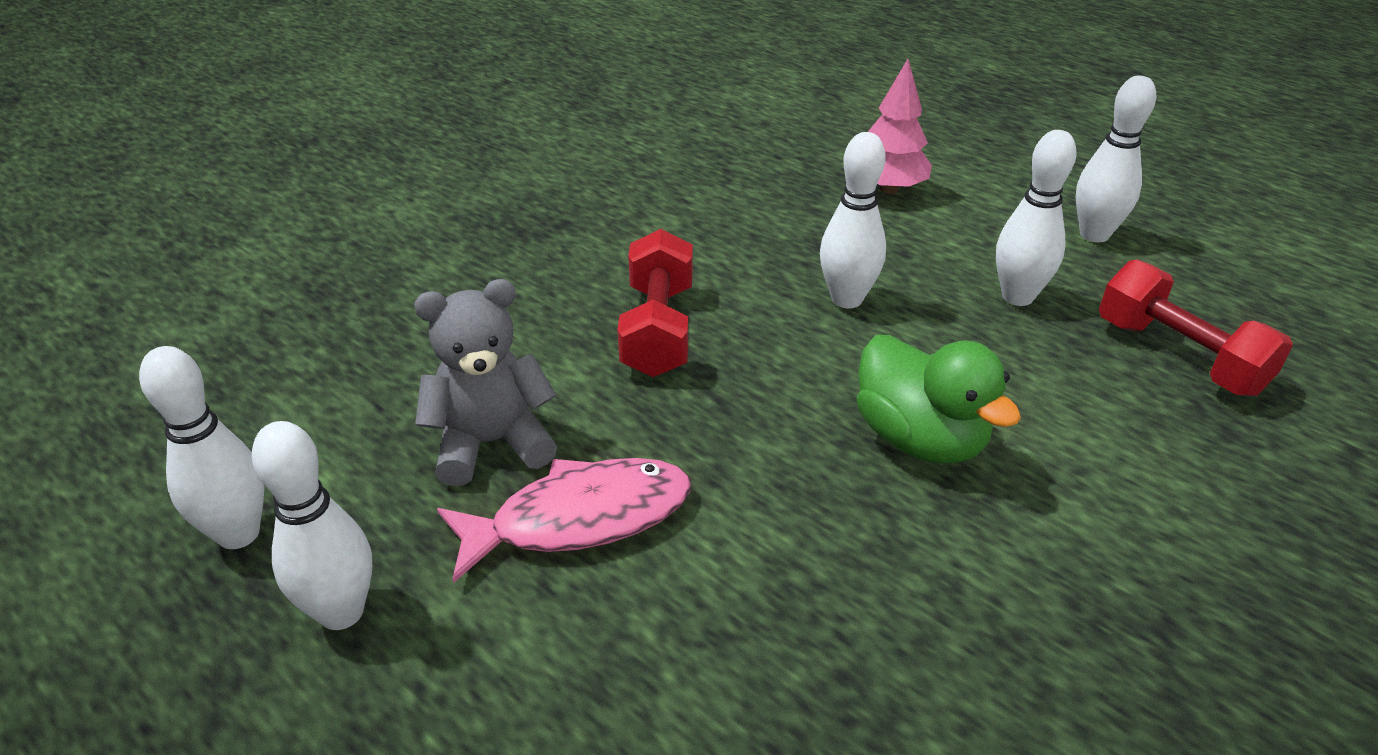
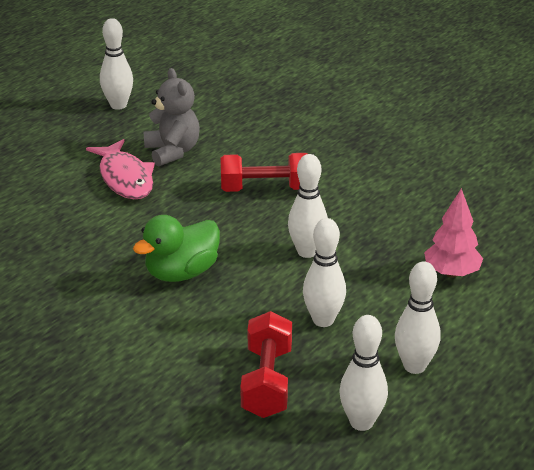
camera: 85 degrees right, 5 degrees down
white bowling pin [252,421,372,630] -> white bowling pin moved to [339,315,388,431]
red dumbbell [1099,259,1293,396] -> red dumbbell turned 45 degrees counterclockwise [240,311,292,418]

